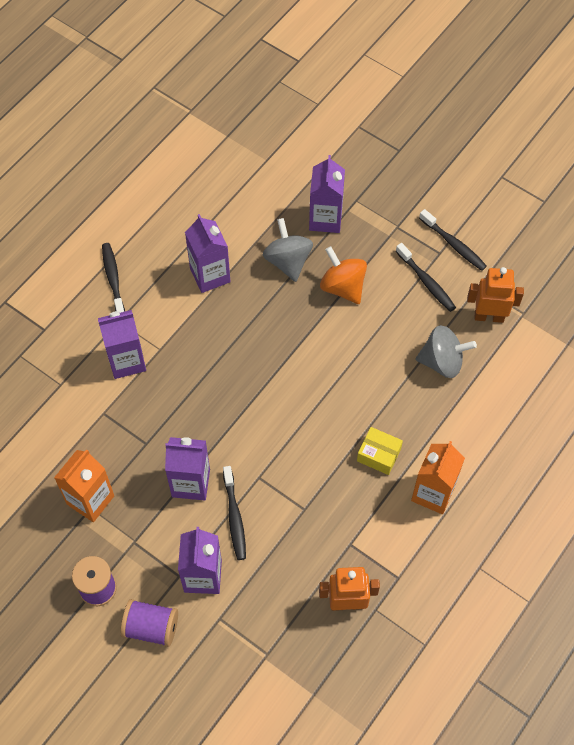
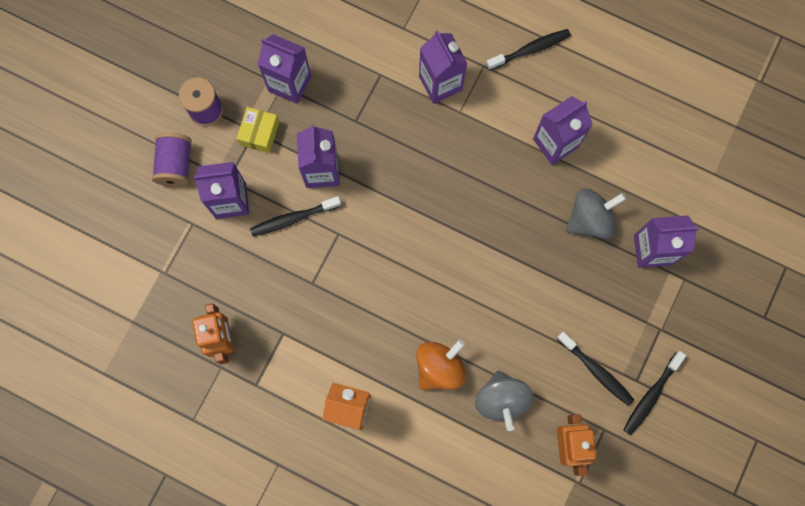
camera: 80 degrees right, 15 degrees up
orange carton [54,449,114,522] -> purple carton [258,34,311,104]
orange spinning top [320,246,367,304] -> orange spinning top moved to [416,339,466,390]
yellow box [357,427,403,475] -> yellow box moved to [236,107,279,153]
black toothbrush [396,243,456,312] -> black toothbrush turned 90 degrees counterclockwise [557,332,634,406]

